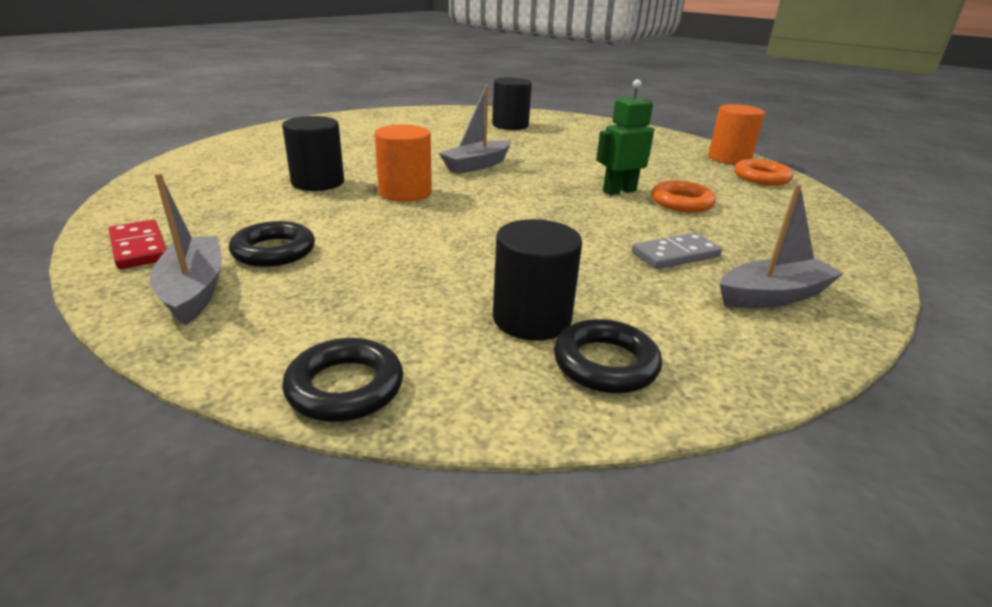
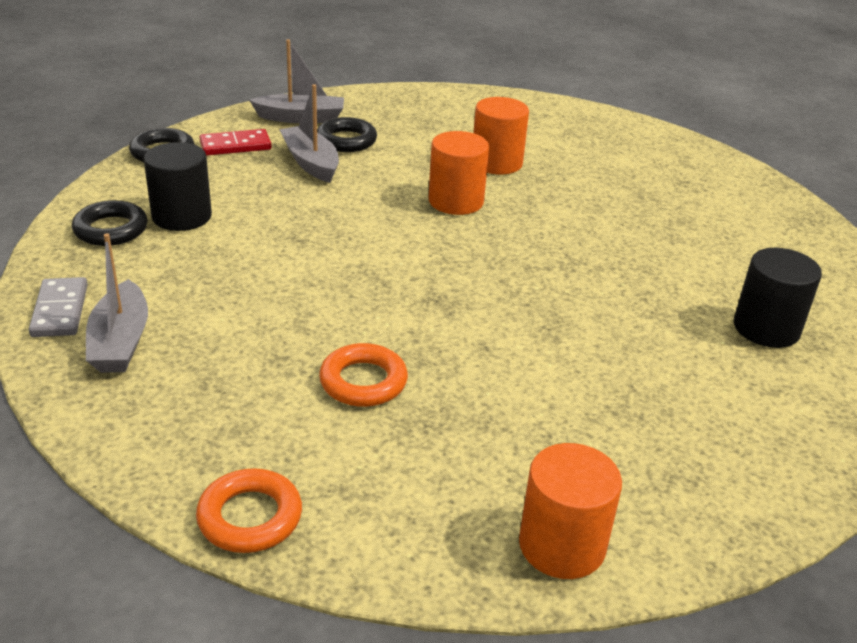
camera: 105 degrees right, 5 degrees up
red domino [109,220,166,269] -> red domino moved to [200,129,271,156]
black cylinder [282,116,344,191] -> orange cylinder [473,97,529,175]
grey boat [439,85,511,174] -> grey boat moved to [279,84,339,183]
green robot [596,79,654,195] -> none
grey domino [632,233,722,269] -> grey domino moved to [29,277,88,337]
orange ring [734,159,793,186] -> orange ring moved to [196,468,302,553]

